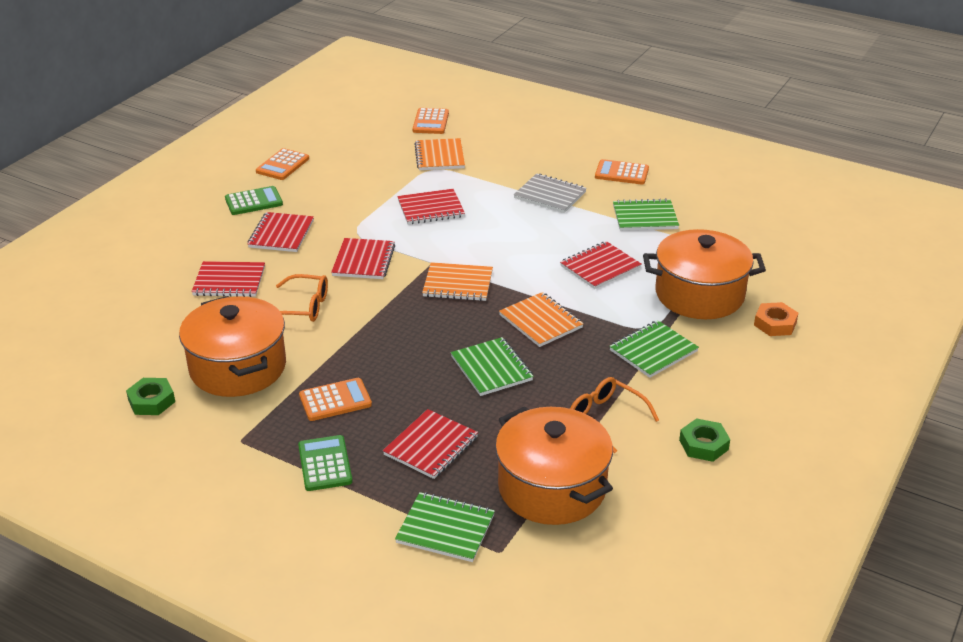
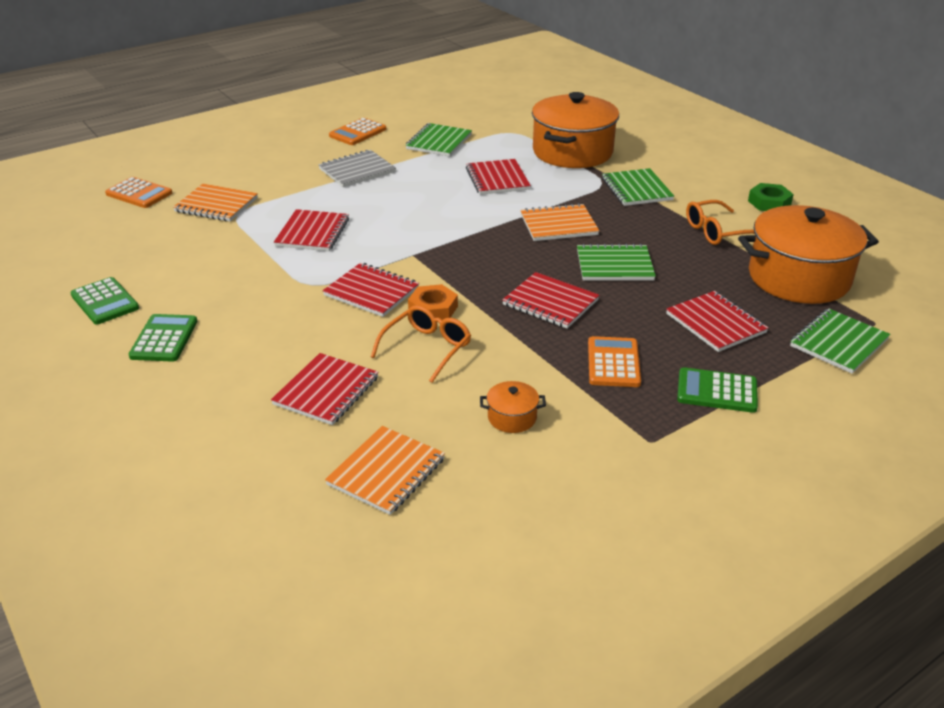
camera: 65 degrees left, 0 degrees up
green nut [126,378,175,415] -> none
orange pot [179,296,286,397] -> orange pot [480,381,546,433], size x0.40
red notebook [248,212,314,252] -> red notebook moved to [502,272,599,329]
orange calculator [256,148,309,180] -> green calculator [70,277,139,324]
orange notebook [422,262,493,301] -> orange notebook moved to [325,426,445,515]
orange nut [754,302,798,336] -> orange nut moved to [408,284,458,320]

